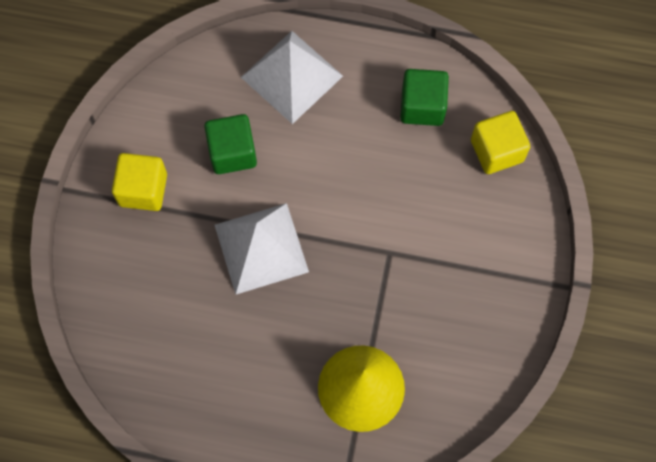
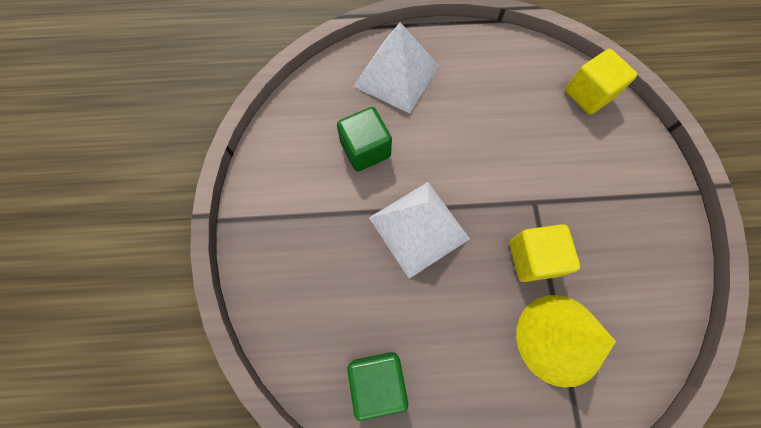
camera: 15 degrees left, 0 degrees up
yellow cube [112,153,167,211] -> yellow cube moved to [510,224,580,282]
green cube [400,69,449,126] -> green cube moved to [347,352,408,421]

